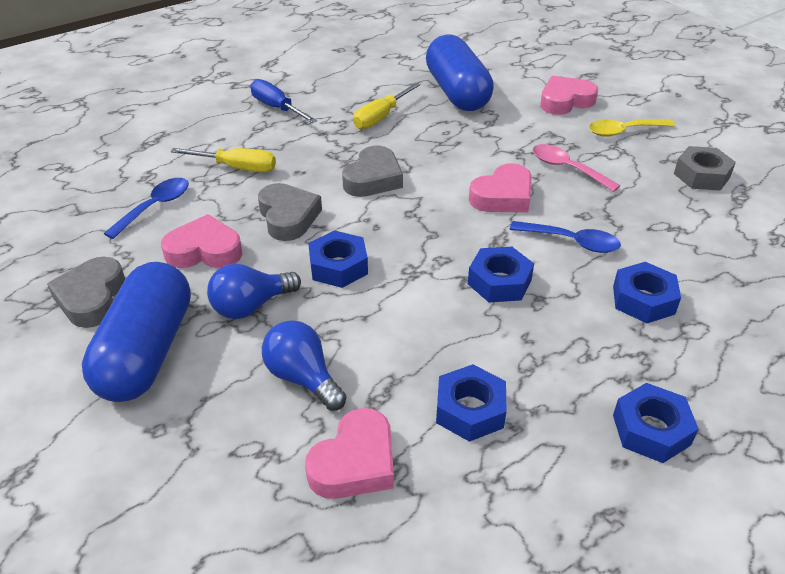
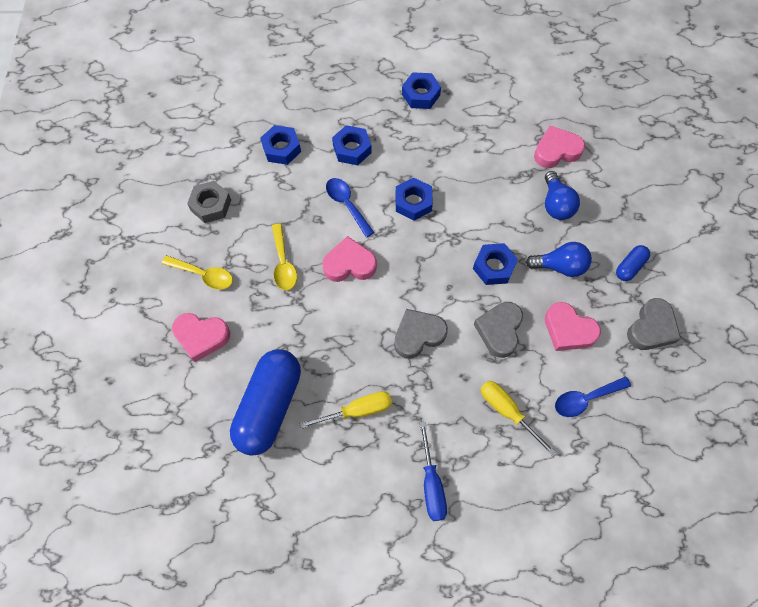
camera: 145 degrees left, 25 degrees up
blue capsule [82,262,191,402] -> blue capsule [616,245,650,281], size x0.45
blue nut [436,364,507,442] -> blue nut moved to [261,125,301,165]
pink spoon [533,144,621,192] -> yellow spoon [272,223,297,290]

